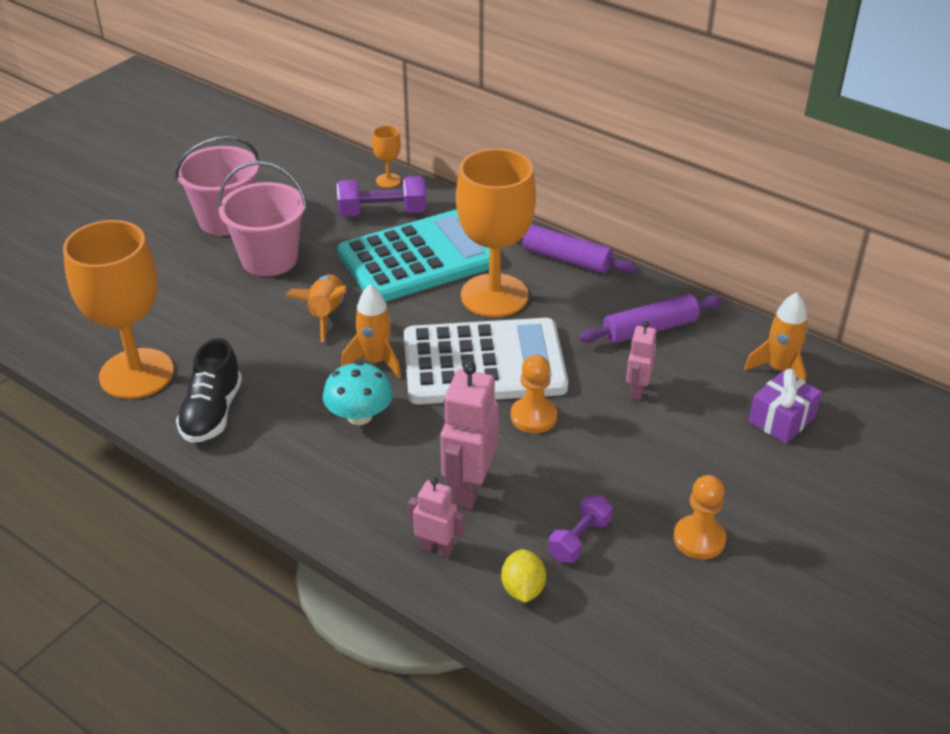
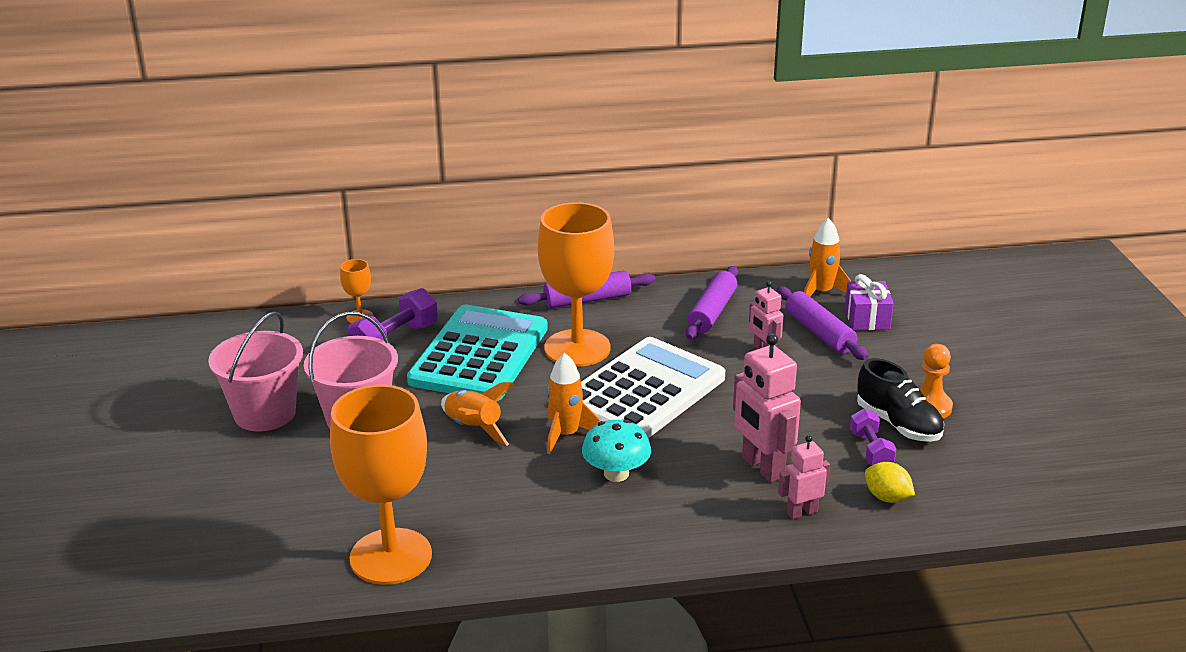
camera: 45 degrees left, 10 degrees down
black shoe [176,338,242,443] -> black shoe moved to [857,358,944,442]
orange pawn [511,355,557,433] -> none
none -> purple rolling pin [777,287,868,360]

